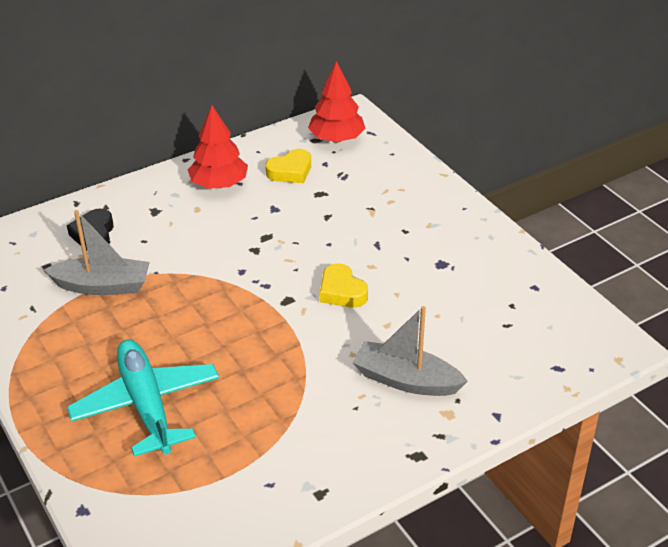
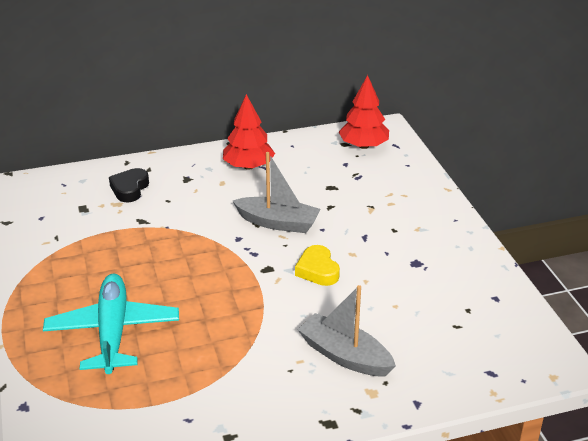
camera: 15 degrees right, 5 degrees down
grey boat [44,210,150,295] -> grey boat moved to [232,152,320,233]
yellow heart [265,149,311,183] -> none

